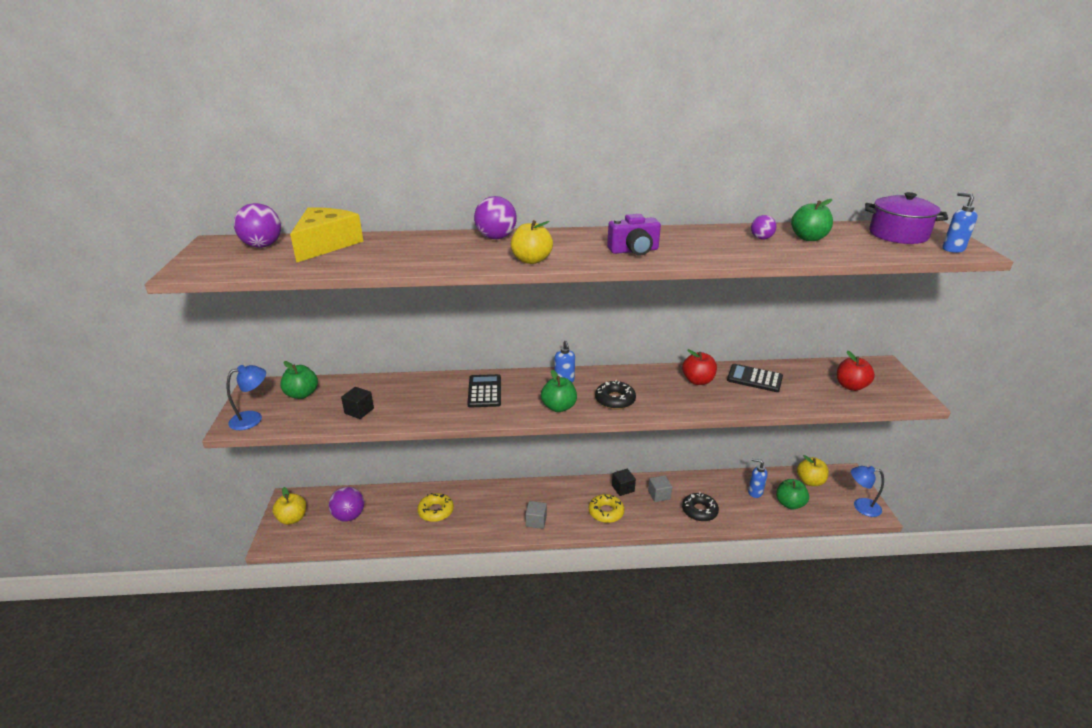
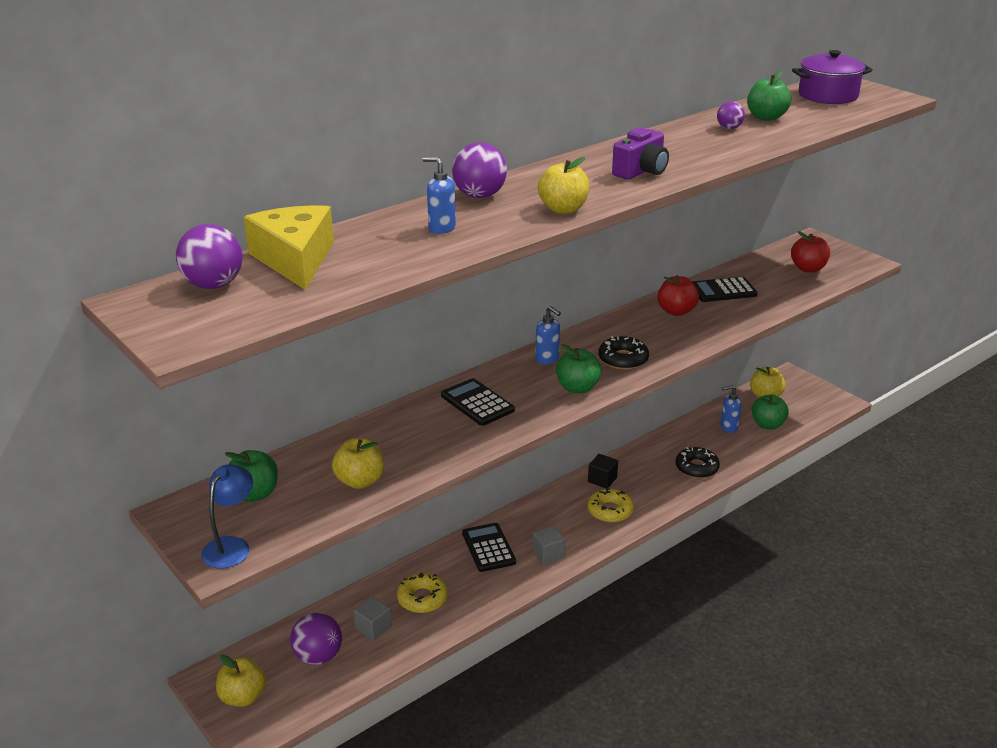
camera: 35 degrees left, 0 degrees up
black cube [341,387,374,419] -> yellow apple [332,438,384,489]
grey cube [648,475,672,502] -> grey cube moved to [354,597,392,641]
blue lamp [851,466,884,517] -> none
blue soap dispenser [942,192,978,253] -> blue soap dispenser moved to [423,157,456,234]
none -> black calculator [462,523,516,572]

